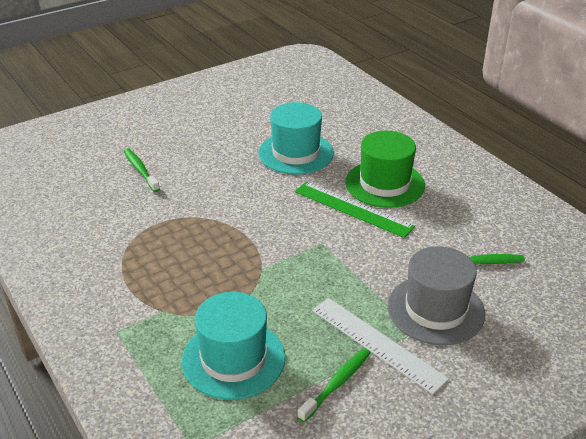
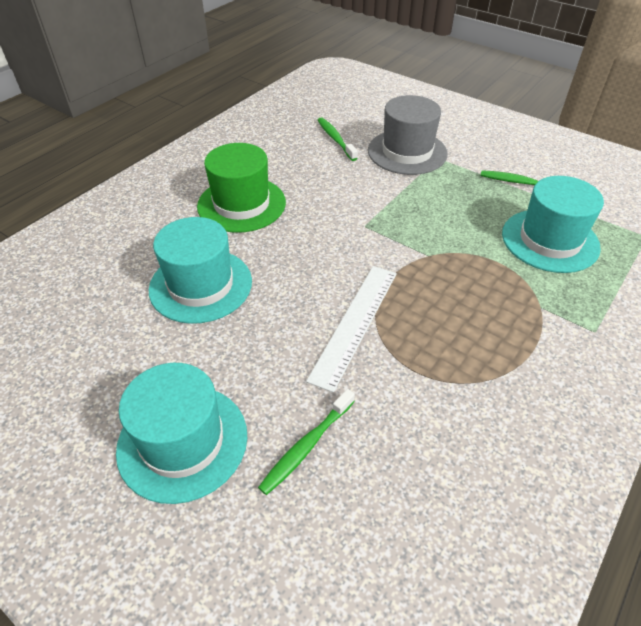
camera: 110 degrees left, 10 degrees up
green ruler [295,182,415,238] -> none
white ruler [312,298,449,394] -> white ruler moved to [306,266,397,393]
none -> turquoise hat [116,363,247,504]

